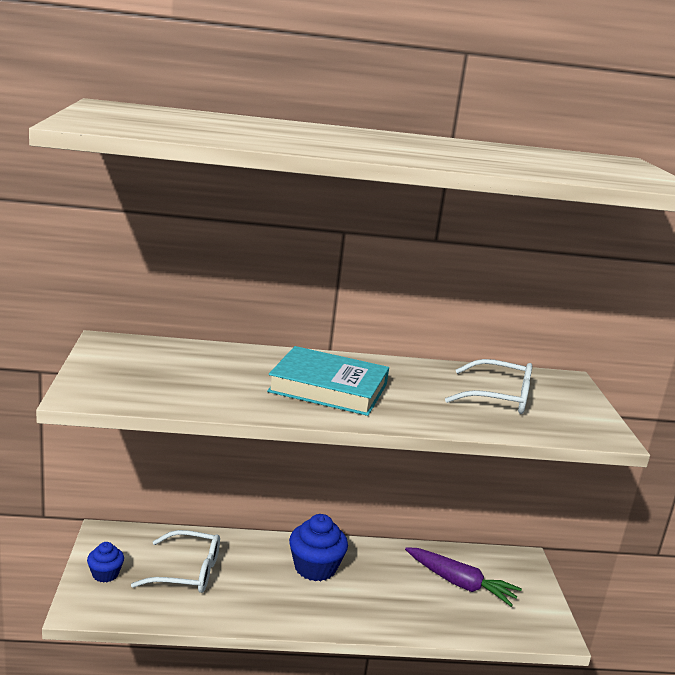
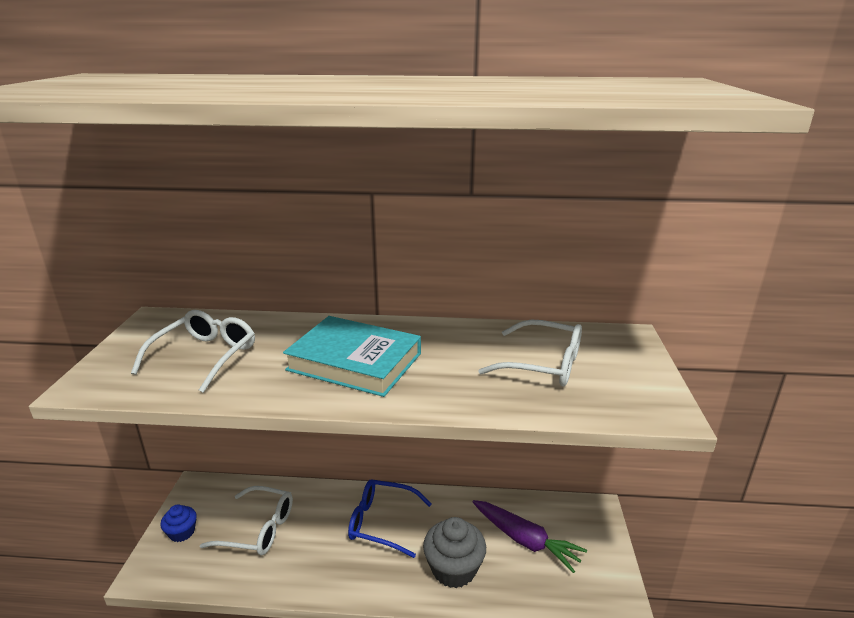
camera: 10 degrees right, 5 degrees up
blue cupcake [289,514,348,581] -> blue glasses [348,479,432,558]
none -> white glasses [131,310,255,393]
none -> grey cupcake [423,517,486,588]

